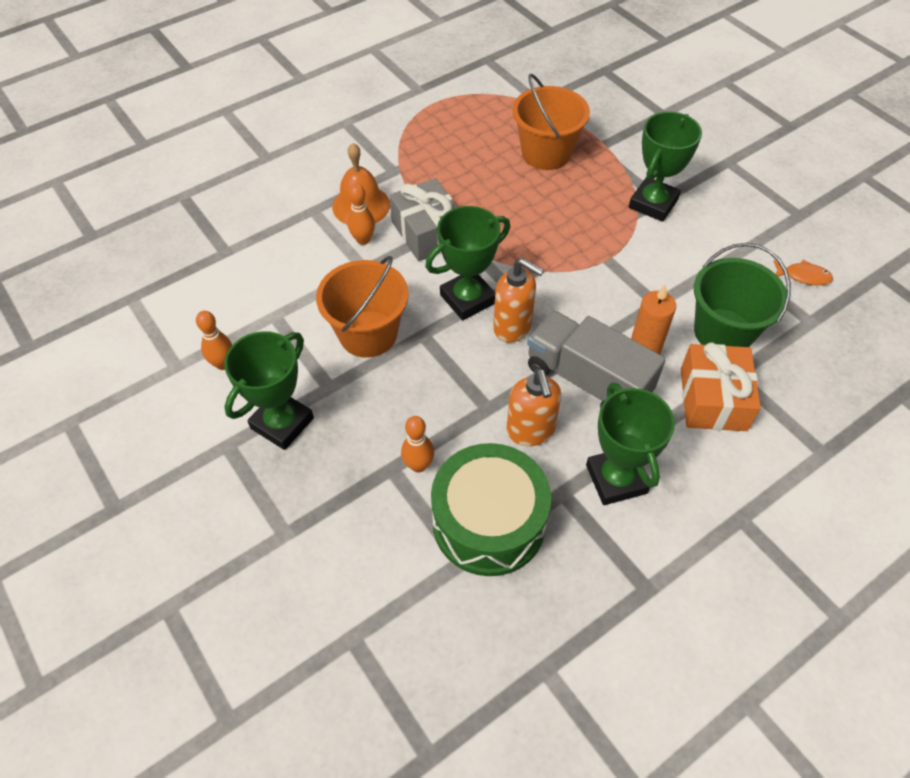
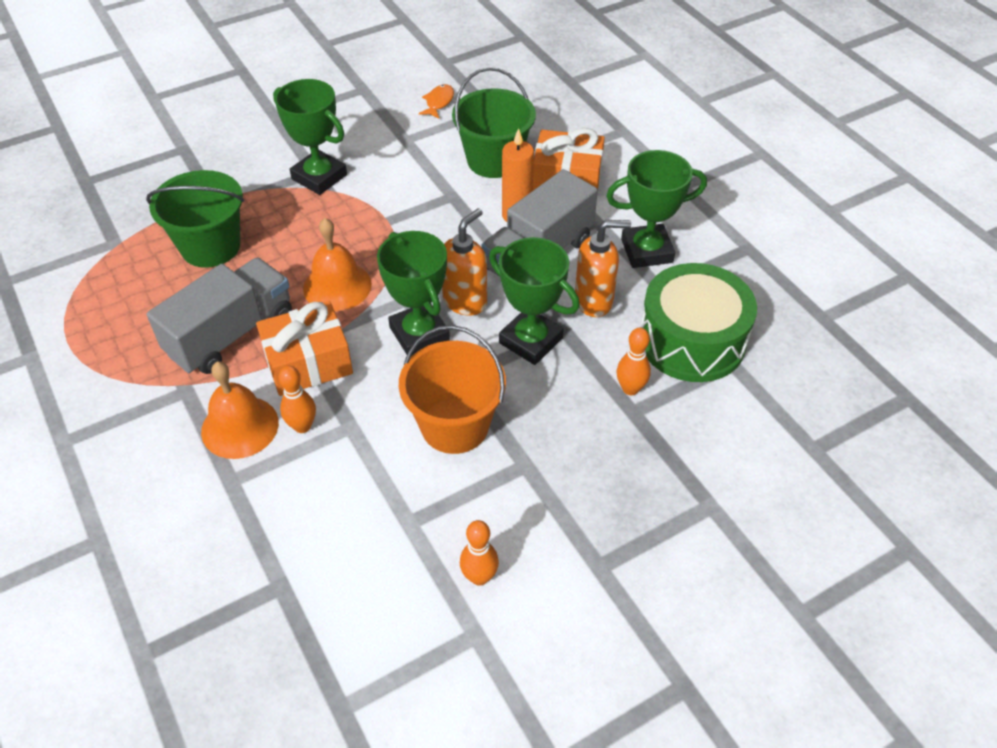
camera: 85 degrees left, 5 degrees down
green trophy [224,331,314,450] -> green trophy moved to [489,237,580,365]
grey gift [389,178,457,261] -> orange gift [256,301,353,396]
orange bucket [512,74,590,170] -> green bucket [146,170,244,268]
none -> grey truck [147,258,292,374]
none -> orange bell [303,218,372,311]

